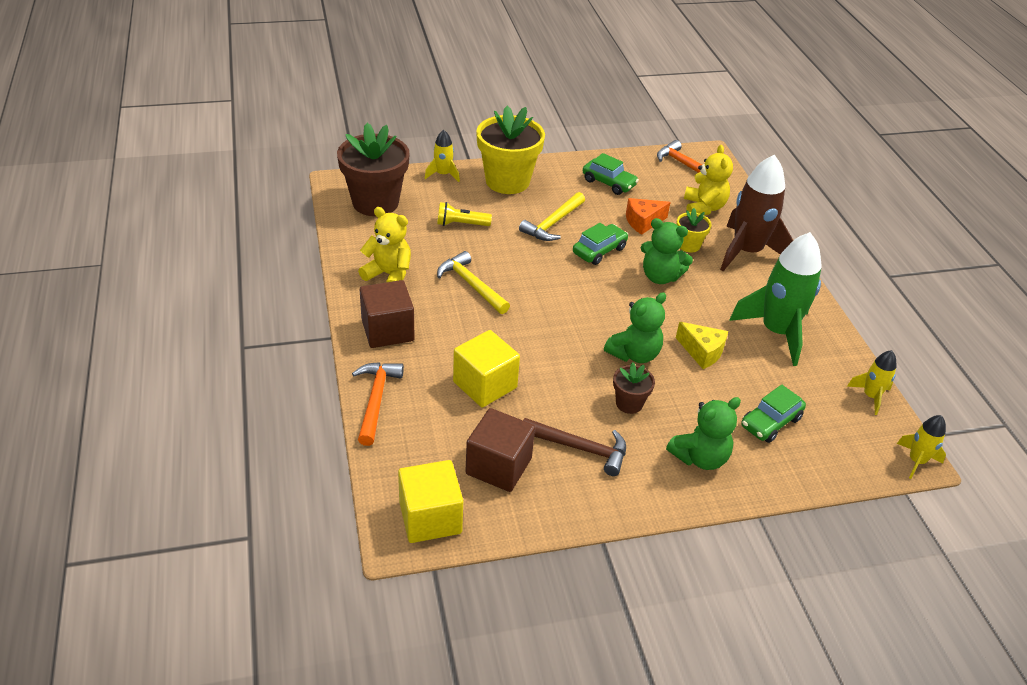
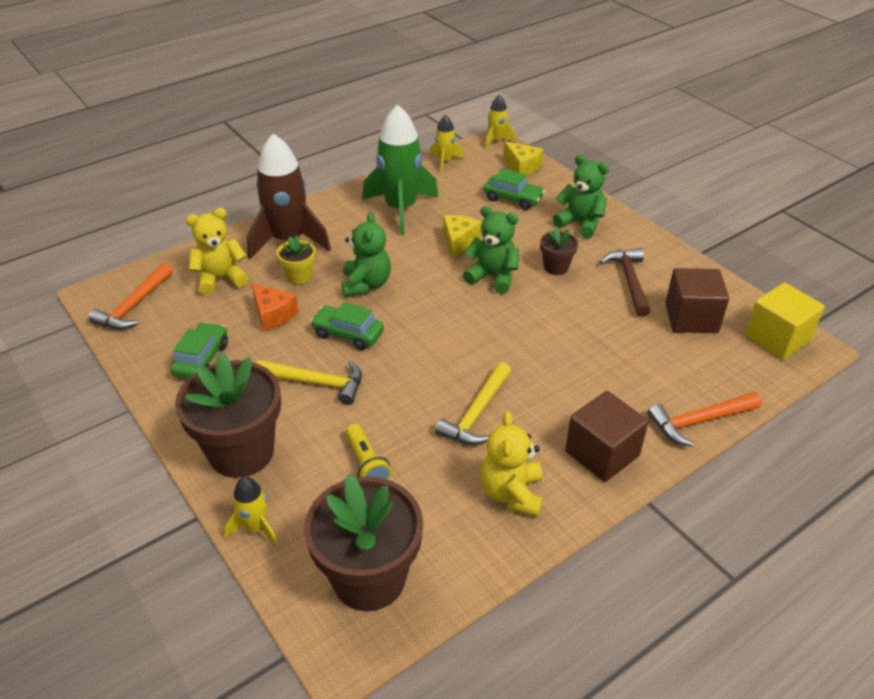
camera: 110 degrees left, 0 degrees up
yellow cube [453,330,520,408] -> none
yellow flower pot [476,106,545,194] -> brown flower pot [175,353,281,478]
none -> yellow cheese [503,141,543,176]

